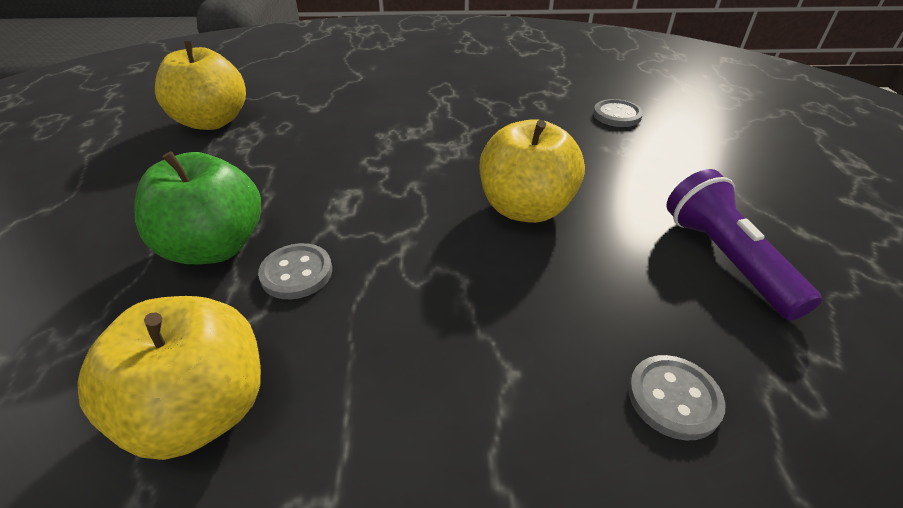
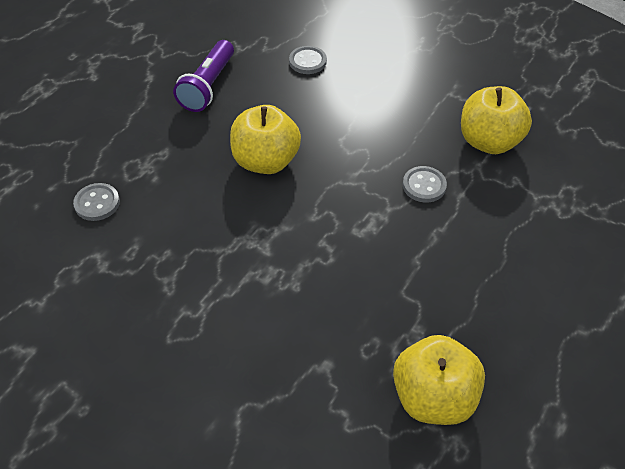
camera: 145 degrees left, 10 degrees up
green apple [135,151,261,264] -> none

